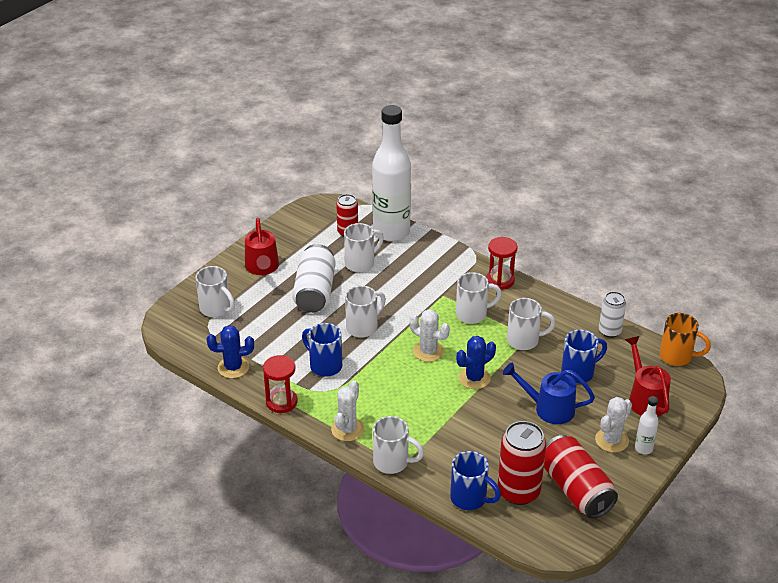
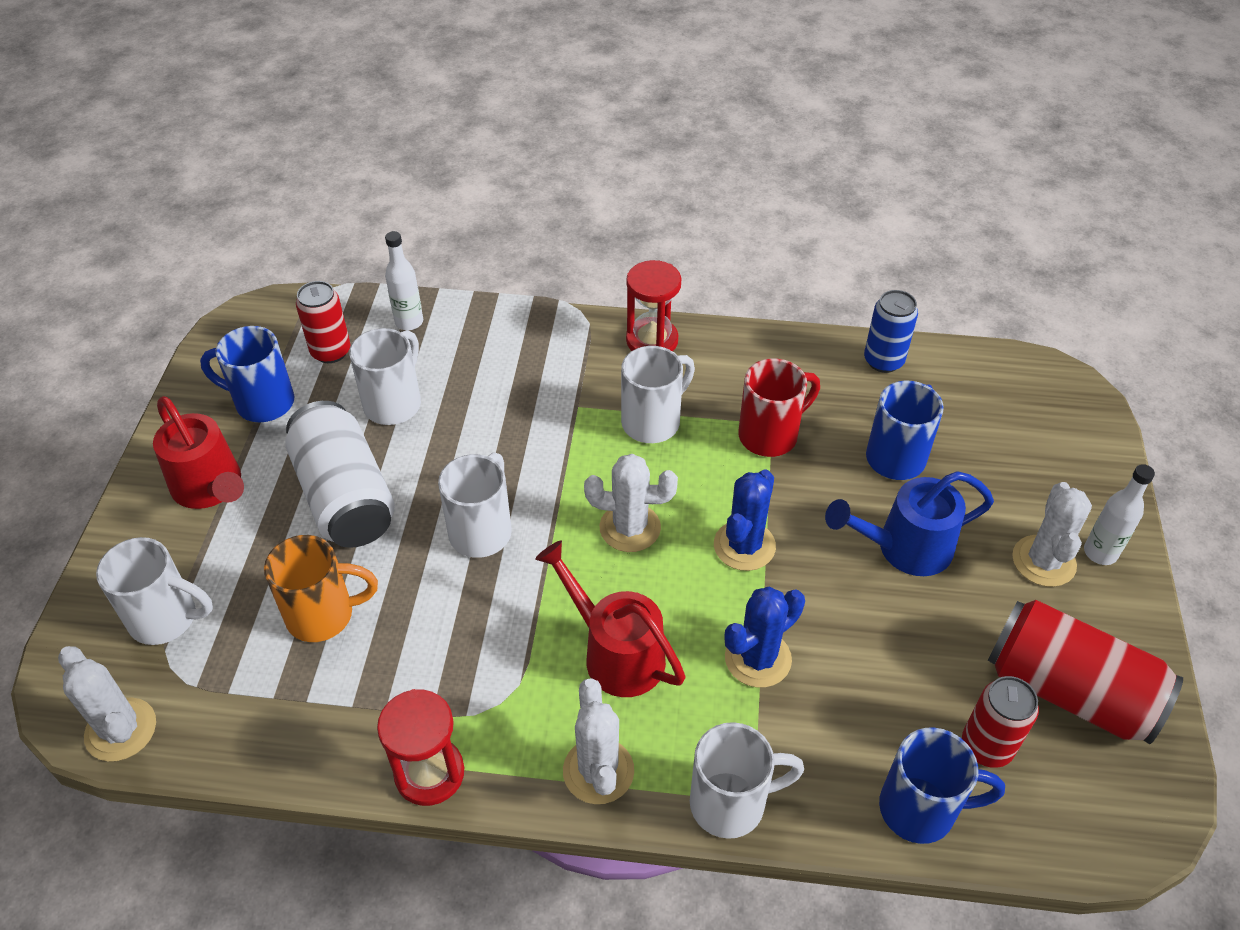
camera: 30 degrees left, 10 degrees up
blue cactus [207,325,254,378] -> blue cactus moved to [725,586,805,688]
blue mug [302,323,342,377] -> blue mug moved to [200,326,294,422]
white bottle [372,105,411,241] -> white bottle [385,231,423,330], size x0.40
red can [498,421,546,505] -> red can [962,676,1039,768], size x0.61
white mug [507,298,556,350] -> red mug [738,358,820,457]
white can [599,292,626,338] -> blue can [864,290,918,373]
red watering can [625,336,671,417] -> red watering can moved to [535,541,685,697]
orange mug [660,313,711,366] -> orange mug moved to [264,535,378,642]
none -> white cactus [58,646,156,762]

